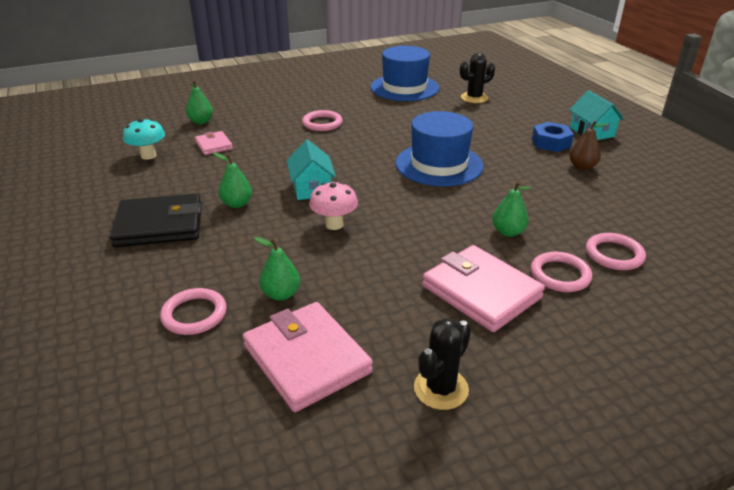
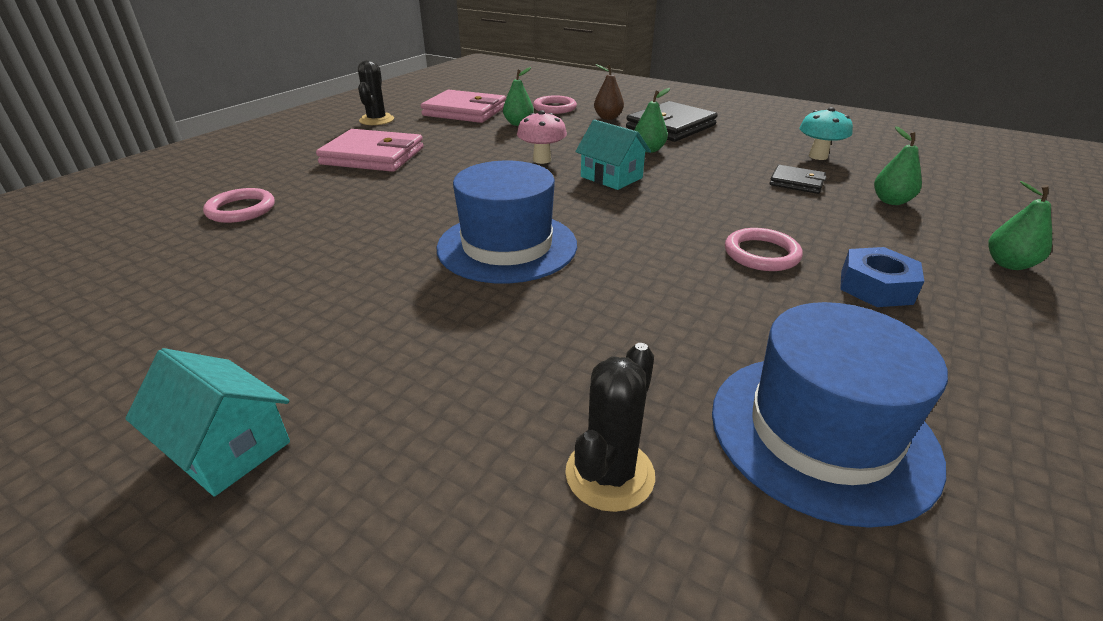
camera: 145 degrees right, 0 degrees up
pink wallet [195,131,233,155] -> black wallet [770,165,827,194]
green pear [492,181,531,237] -> green pear moved to [988,181,1052,270]
pink ring [531,252,592,292] -> none
blue nut [532,122,574,152] -> blue nut moved to [840,247,924,307]
brown pear [569,121,609,170] -> brown pear moved to [594,64,624,120]

